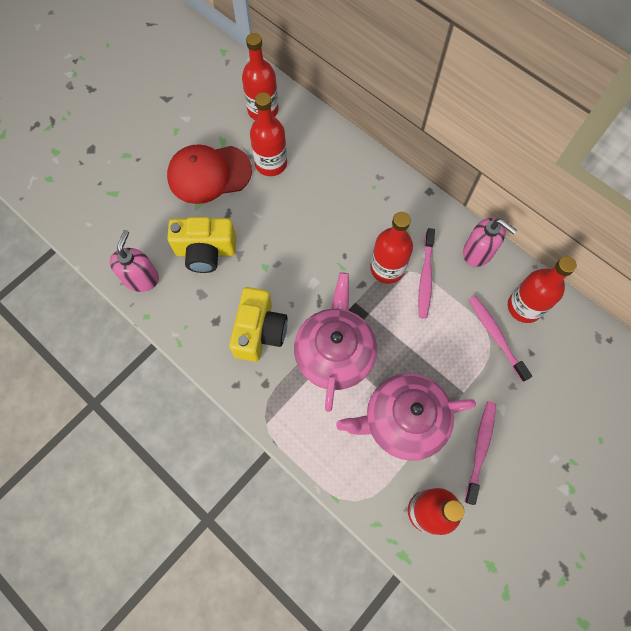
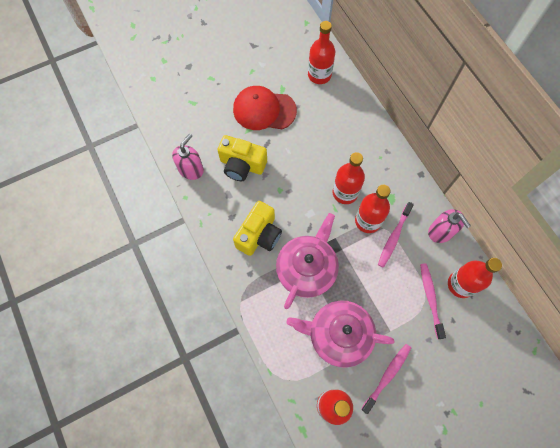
camera: 20 degrees right, 0 degrees up
red bottle [250,92,287,176] -> red bottle moved to [332,152,365,204]

